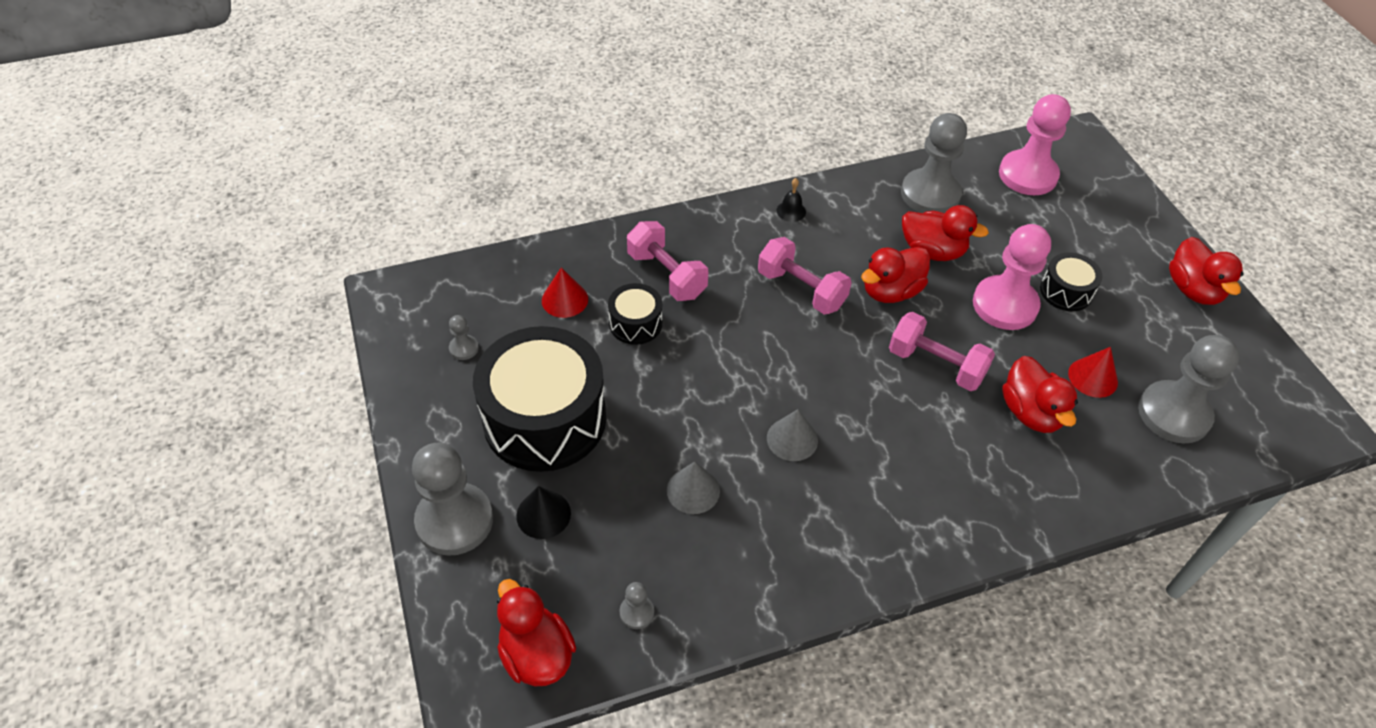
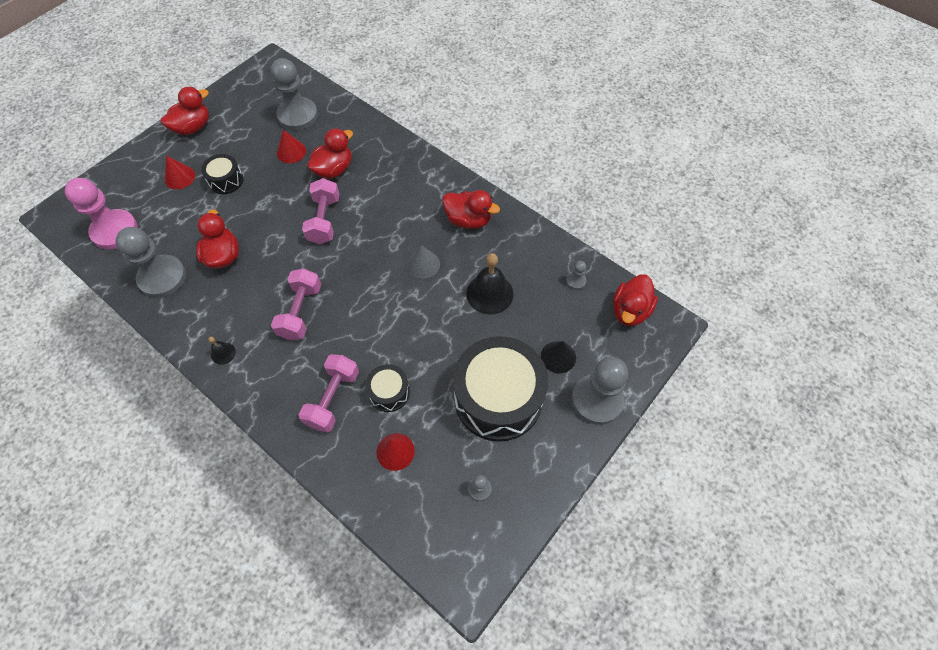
camera: 120 degrees left, 10 degrees up
grey cone [667,462,720,514] -> black bell [466,253,514,315]
red duck [861,247,930,303] -> red duck moved to [442,190,500,229]
pink pawn [973,224,1051,330] -> none
none -> red cone [164,156,195,189]

